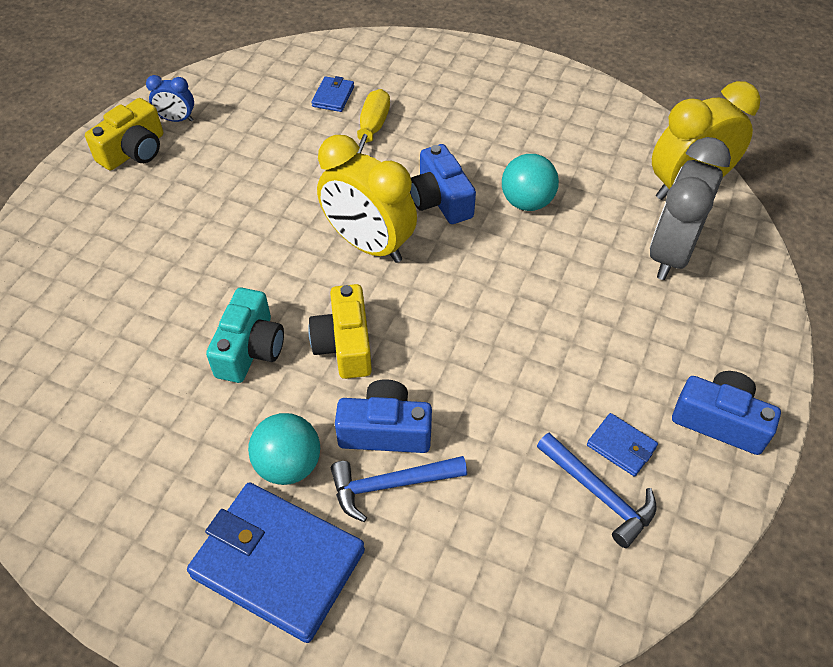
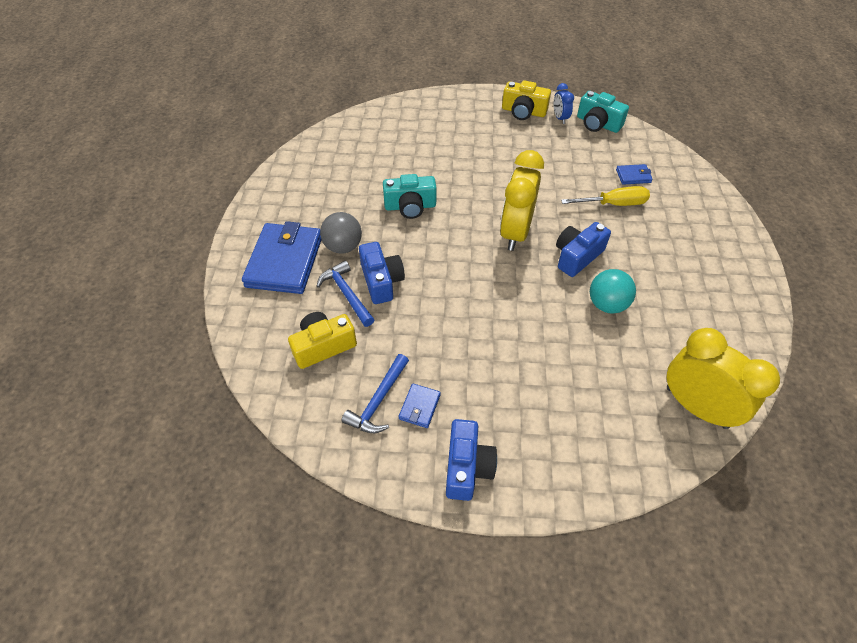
camera: 70 degrees right, 0 degrees up
turquoise ball [248,413,320,485] -> grey ball [320,212,362,254]
yellow camera [308,284,372,379] -> yellow camera moved to [288,312,357,369]
grey clock [650,137,731,280] -> none
none -> turquoise camera [577,91,629,133]

